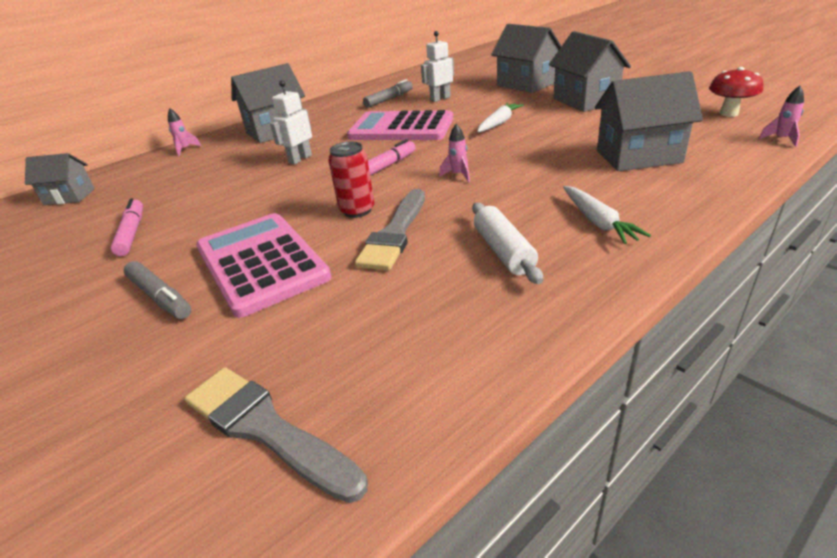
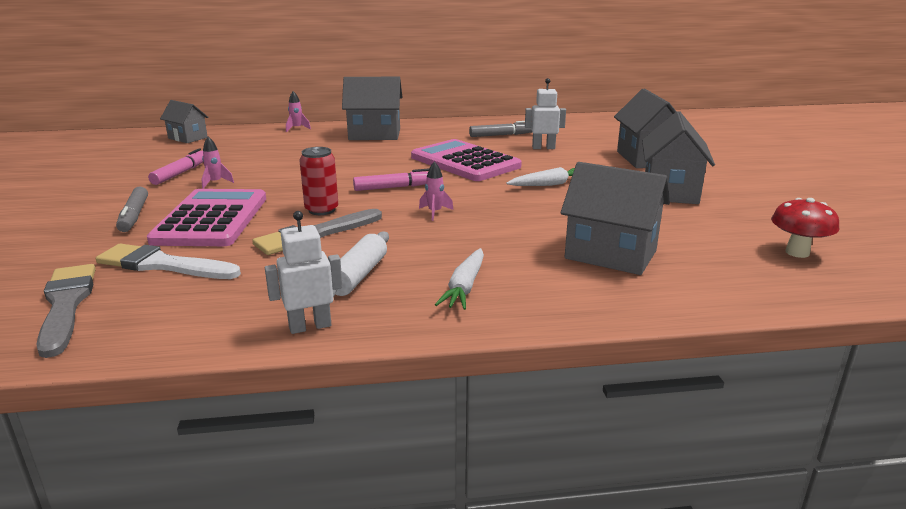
camera: 30 degrees right, 10 degrees down
white robot [270,80,312,165] -> white robot moved to [265,211,343,334]
pink rocket [759,86,804,147] -> pink rocket moved to [202,137,234,189]
none -> white brush [96,244,241,279]

